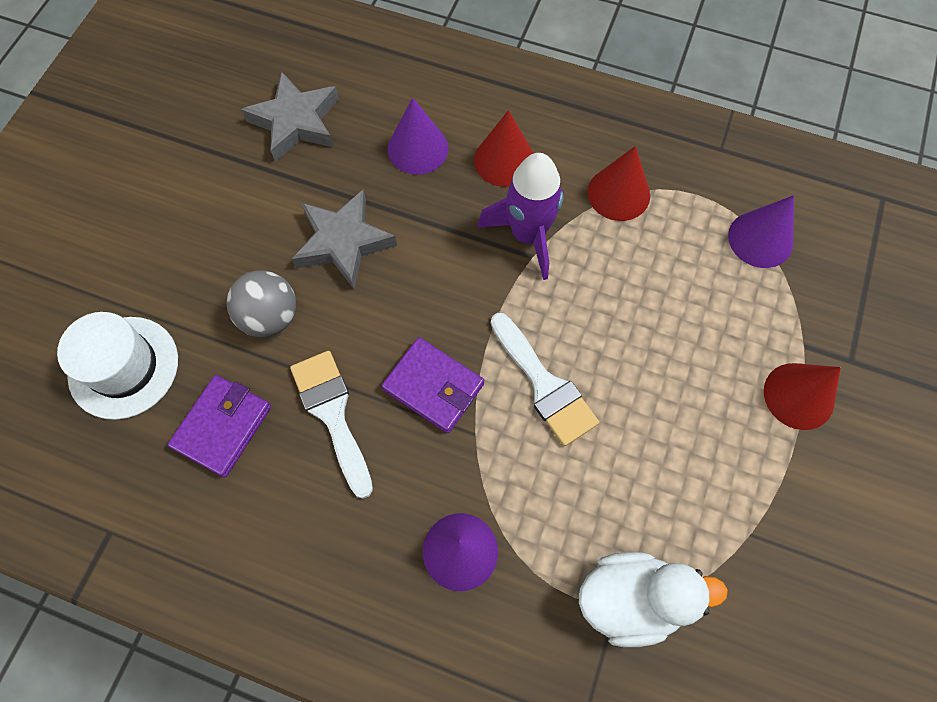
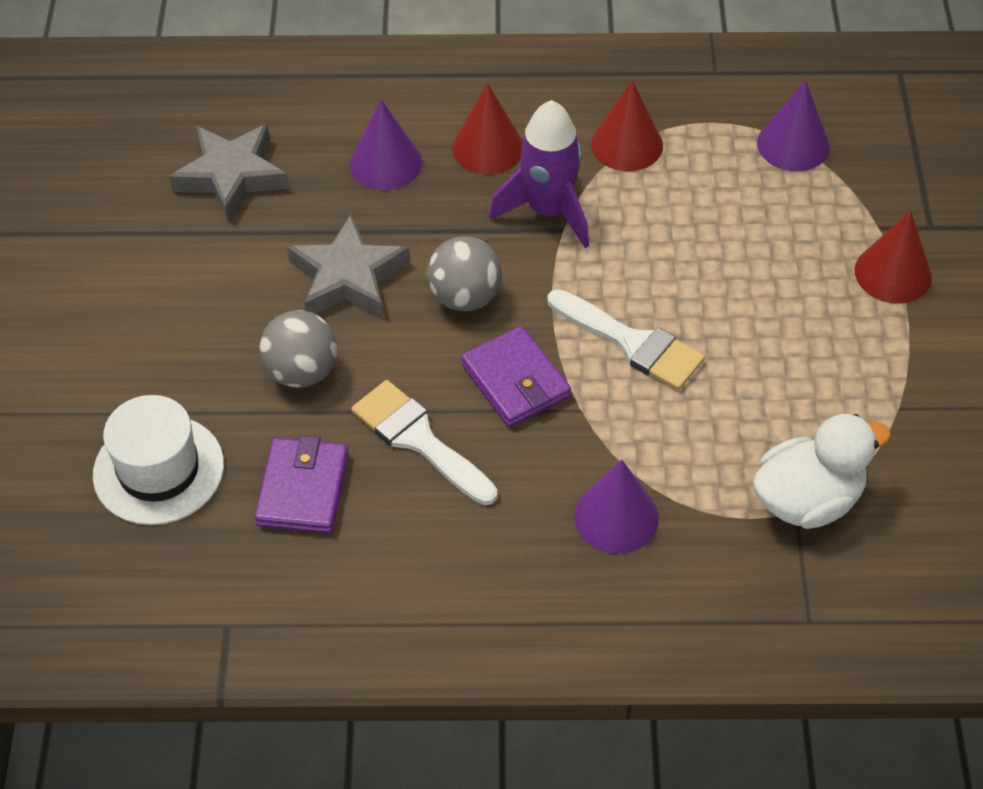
camera: 20 degrees left, 15 degrees down
purple wallet [382,337,484,433] -> purple wallet turned 45 degrees clockwise [461,326,571,427]
none -> grey ball [427,236,502,312]

